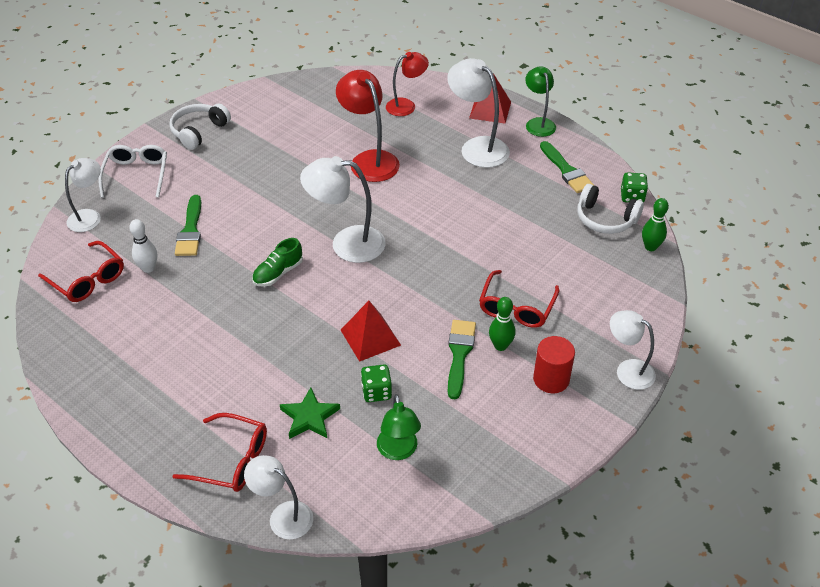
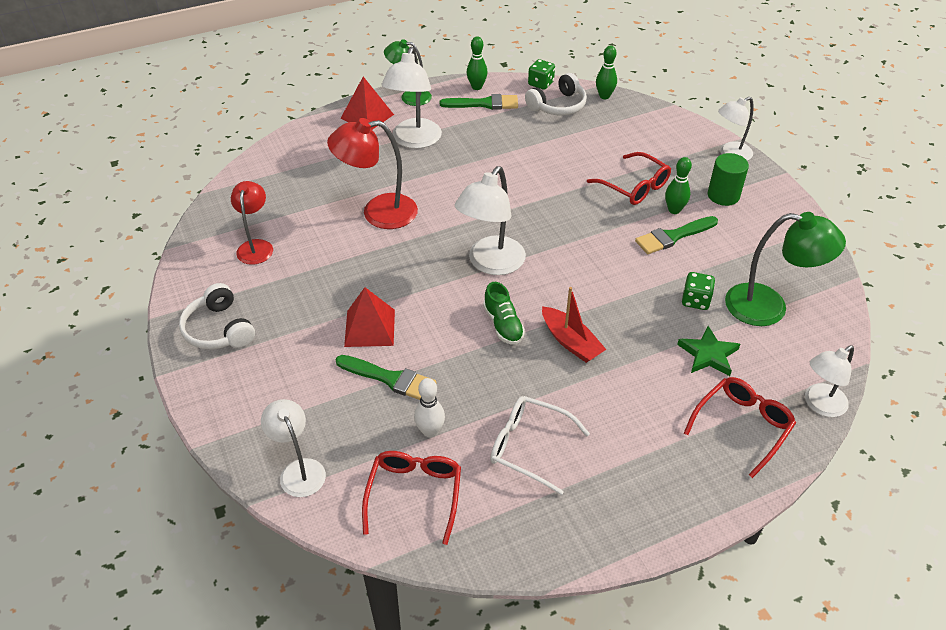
camera: 65 degrees left, 0 degrees up
red glasses [38,241,124,302] -> red glasses turned 60 degrees counterclockwise [362,451,461,545]
white glasses [98,145,167,198] -> white glasses moved to [490,396,590,495]
red pyramid [341,301,401,362] -> red pyramid moved to [344,287,395,347]
green lamp [377,394,421,460] -> green lamp [725,212,846,326], size x1.55
red lamp [386,52,429,116] -> red lamp moved to [231,181,273,265]
white lamp [447,58,510,168] -> white lamp turned 60 degrees counterclockwise [382,47,442,149]
green brush [448,320,476,399] -> green brush turned 60 degrees counterclockwise [635,216,718,254]
red cylinder [533,336,575,393] -> green cylinder [708,153,749,206]
none -> green bowling pin [467,37,488,90]
none -> red boat [542,287,607,363]

